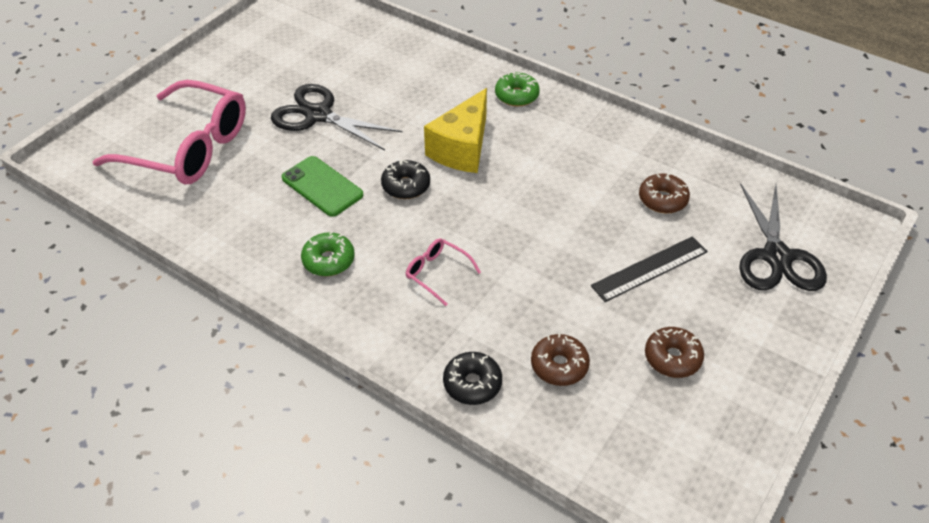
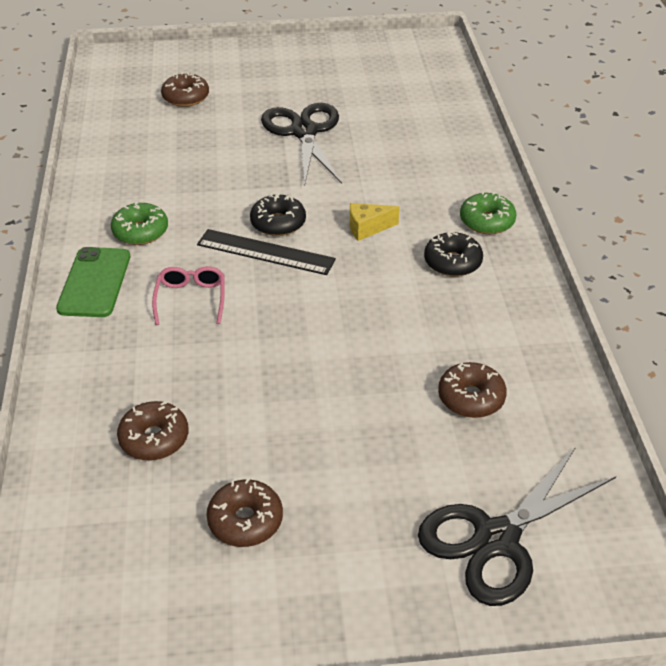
camera: 50 degrees right, 5 degrees down
pink glasses [92,80,246,184] -> brown donut [161,72,209,107]
green phone [282,156,363,217] -> green phone moved to [56,247,130,317]
yellow cheese [424,88,487,173] -> yellow cheese [350,203,400,241], size x0.49
black donut [443,352,502,405] -> black donut moved to [424,231,483,277]
black ruler [591,236,708,302] -> black ruler moved to [197,229,336,275]

